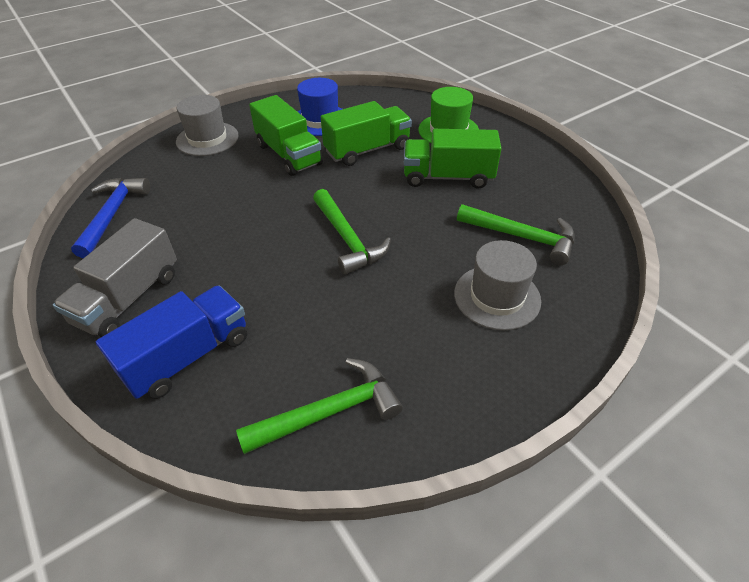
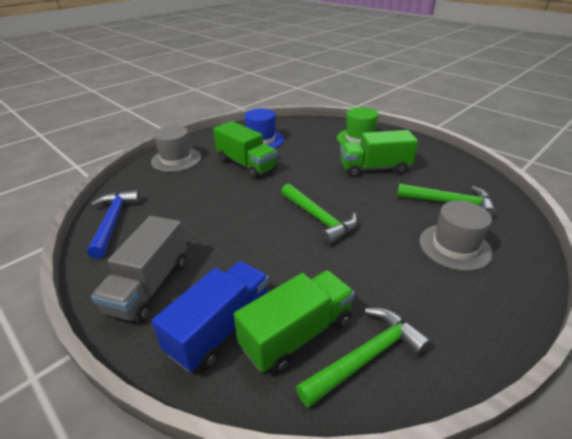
camera: 10 degrees left, 10 degrees down
green truck [321,101,412,166] -> green truck moved to [234,270,355,374]

